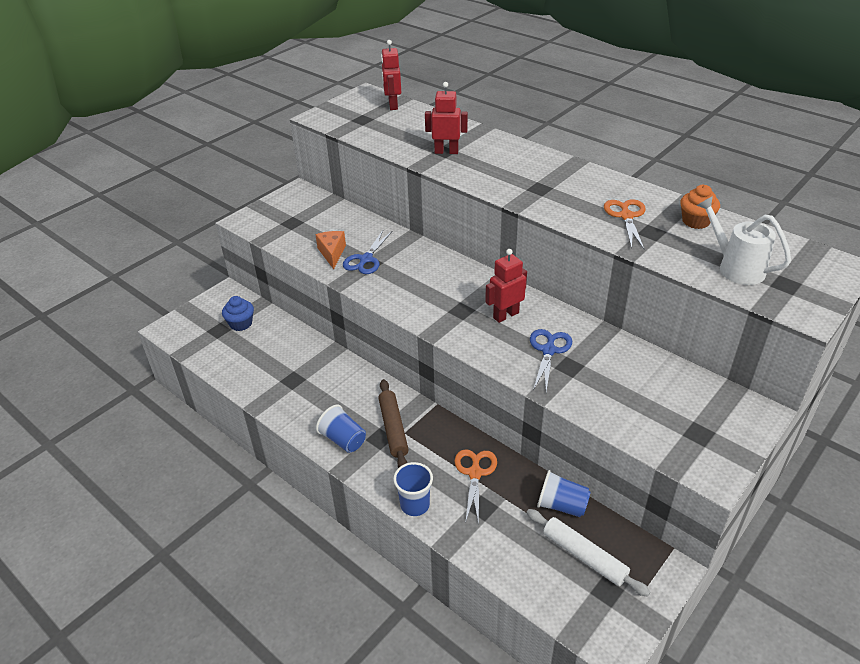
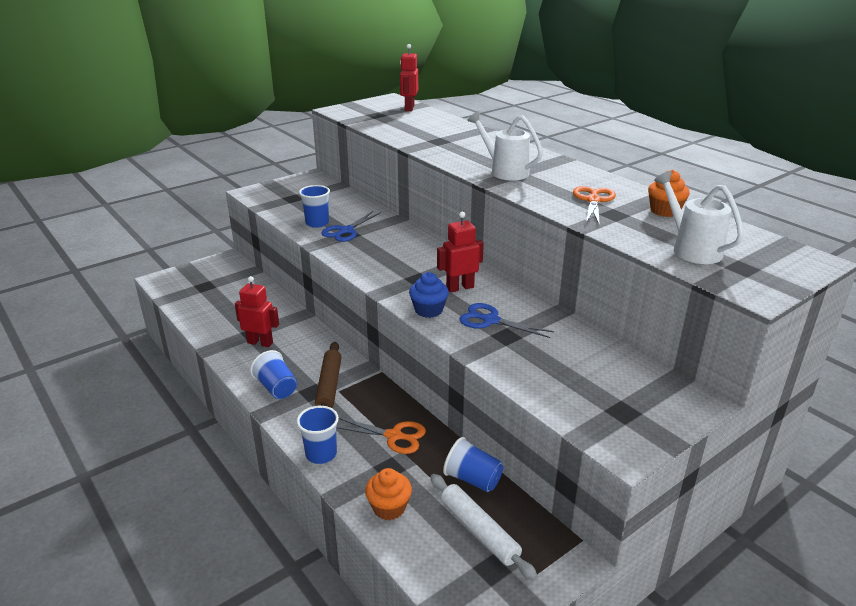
camera: 10 degrees right, 10 degrees down
blue cupcake [222,296,254,331] -> blue cupcake moved to [409,272,449,318]
orange cheese [315,231,346,269] -> blue cup [299,185,330,228]
red robot [425,82,468,154] -> red robot moved to [235,276,279,347]
orange scissors [455,449,497,524] -> orange scissors turned 90 degrees clockwise [336,418,426,454]
blue scissors [530,329,572,392] -> blue scissors turned 90 degrees counterclockwise [460,303,554,338]
none -> orange cupcake [365,468,412,520]
none -> white watering can [467,111,543,180]

